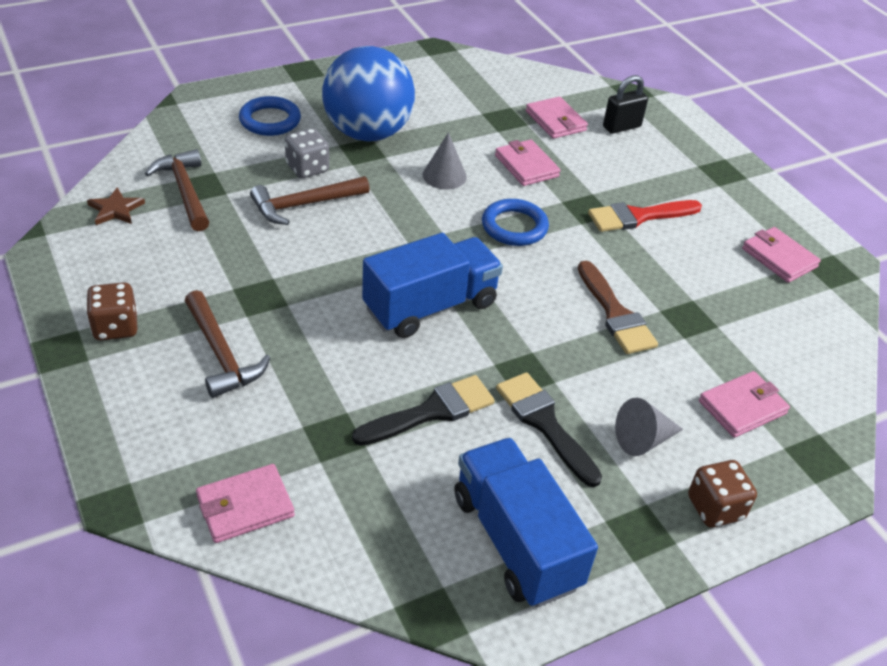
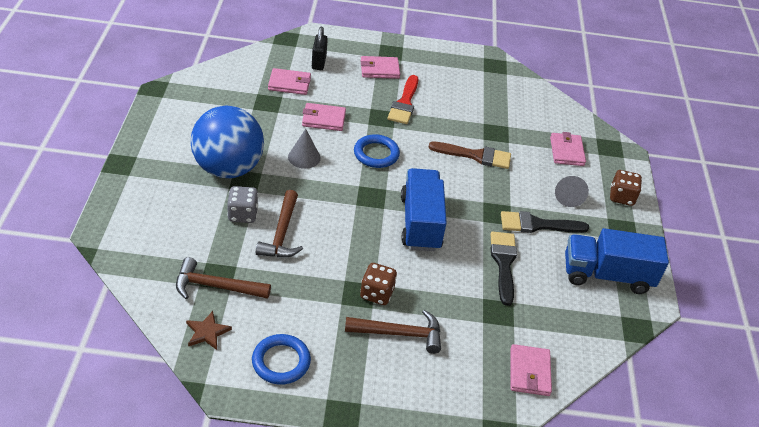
camera: 60 degrees left, 0 degrees up
brown dice [86,282,137,341] -> brown dice moved to [360,263,397,305]
blue ring [239,96,301,136] -> blue ring moved to [252,334,311,385]
pink wallet [742,227,821,283] -> pink wallet moved to [361,56,400,79]

